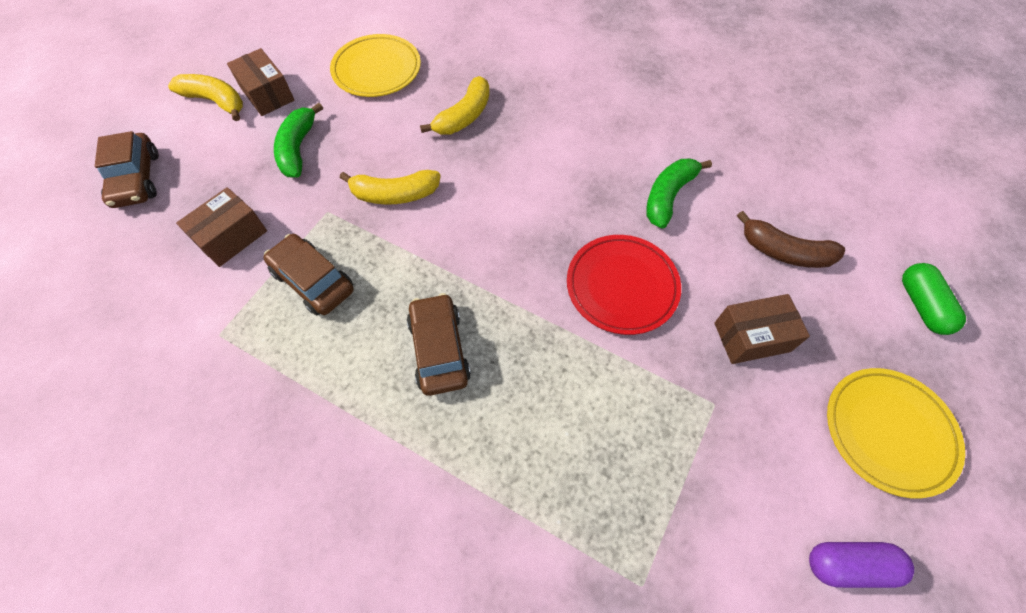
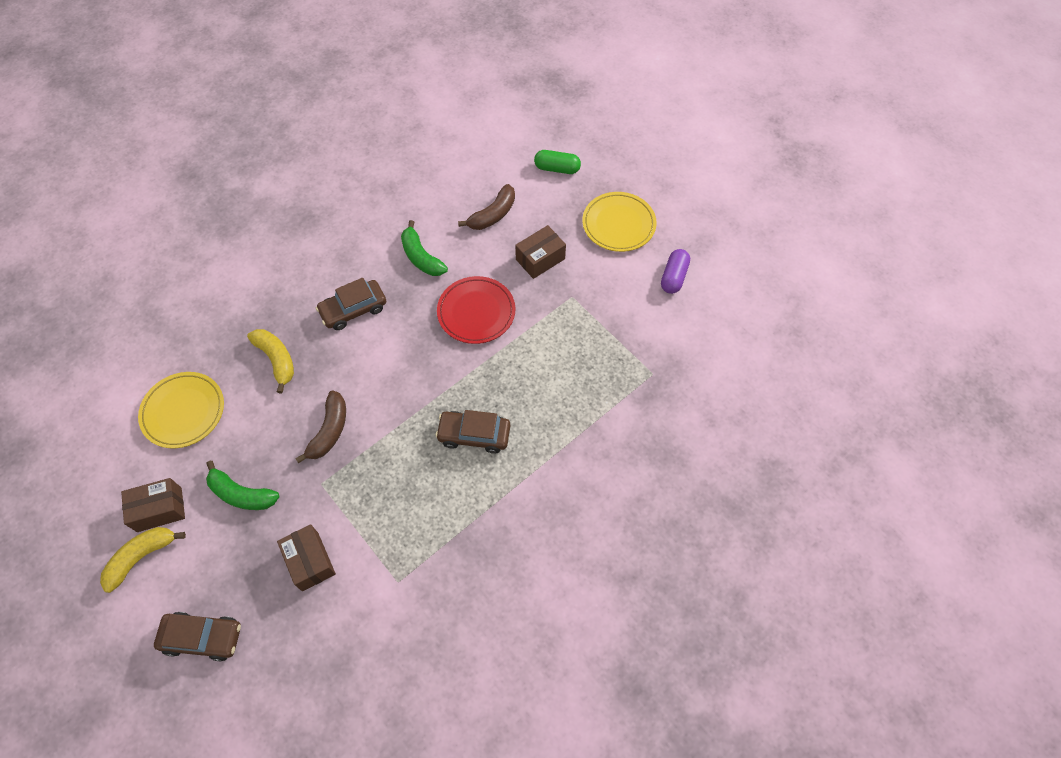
camera: 70 degrees left, 0 degrees up
brown car [263,234,354,316] -> brown car moved to [316,278,386,330]
yellow banana [340,170,441,205] -> brown banana [295,390,346,463]
brown box [714,294,810,364] -> brown box turned 45 degrees clockwise [515,225,566,279]

